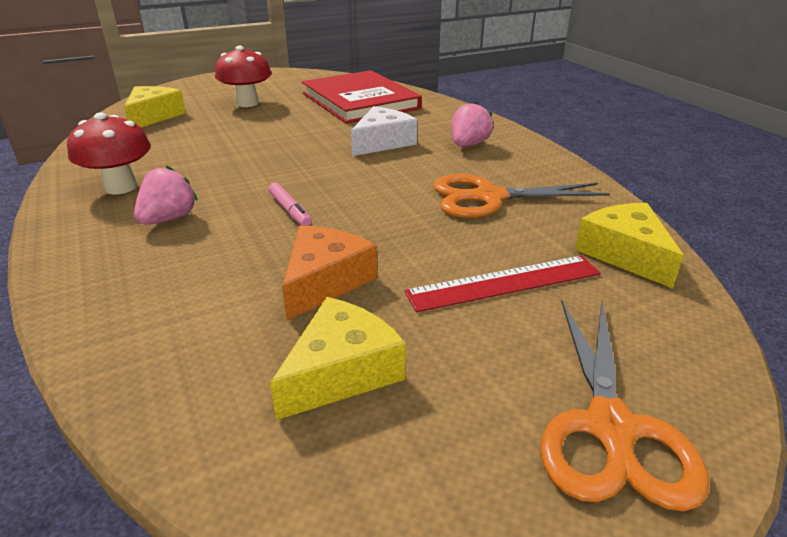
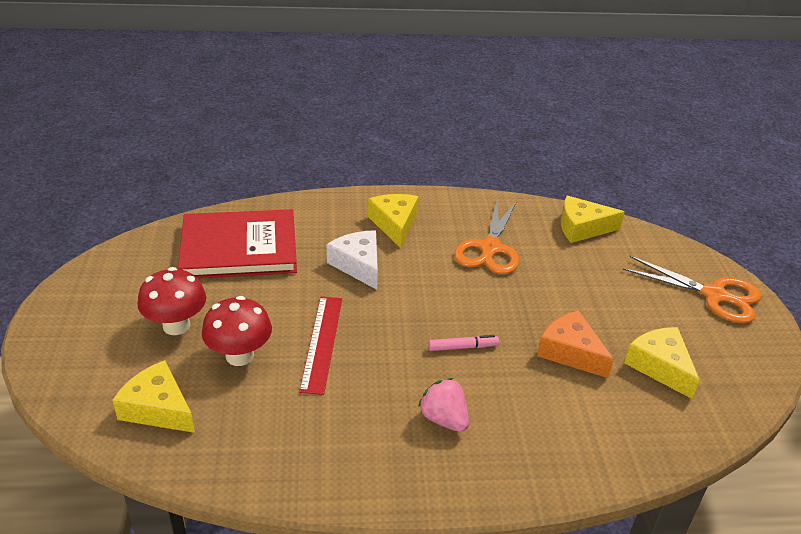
camera: 70 degrees left, 5 degrees up
red mushroom [67,112,151,194] -> red mushroom moved to [202,296,272,366]
red ruler [404,256,601,312] -> red ruler moved to [299,296,342,395]
pink strawberry [452,101,493,147] -> yellow cheese [368,194,419,248]

